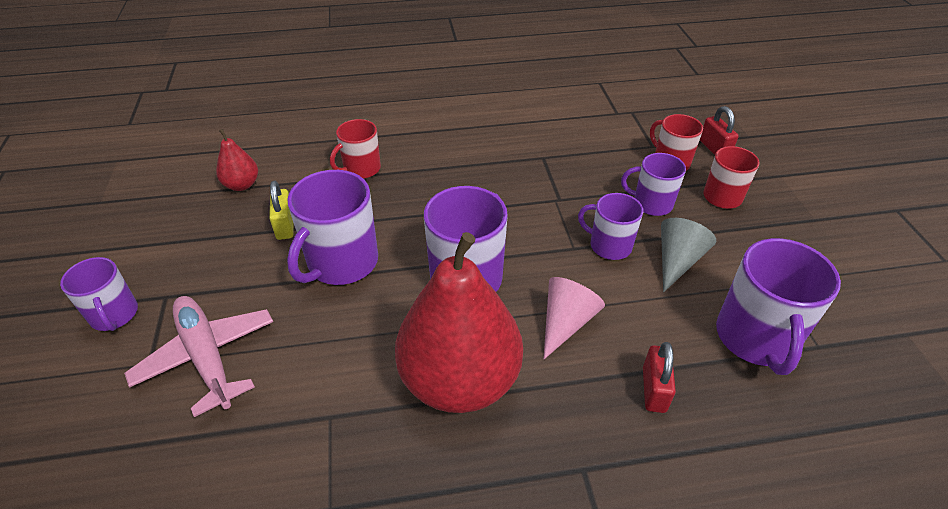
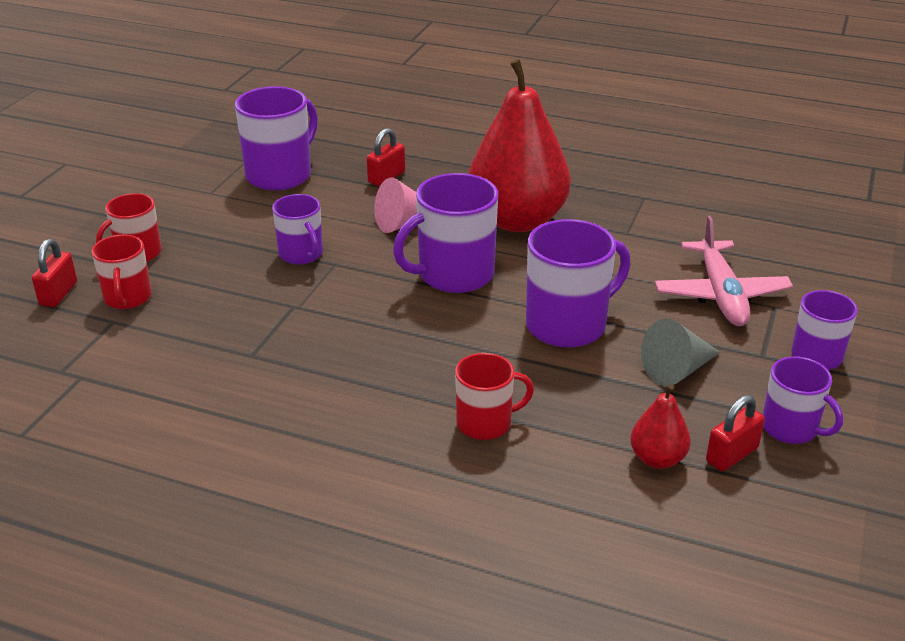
camera: 150 degrees left, 10 degrees down
yellow padlock [269,181,294,240] -> none
purple mug [621,153,686,216] -> purple mug moved to [763,357,843,444]
grey cone [661,218,716,292] -> grey cone moved to [641,319,720,386]
none -> red padlock [706,395,765,471]

